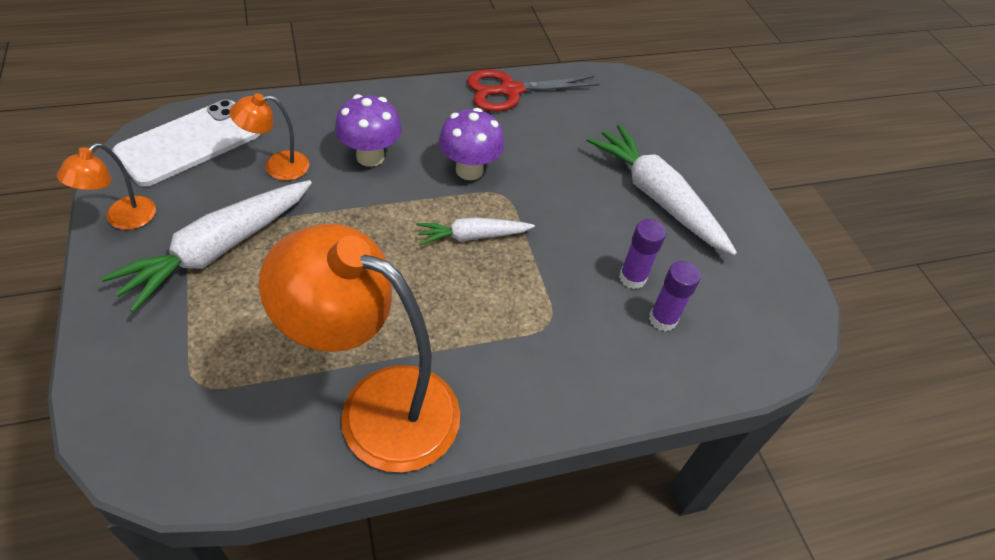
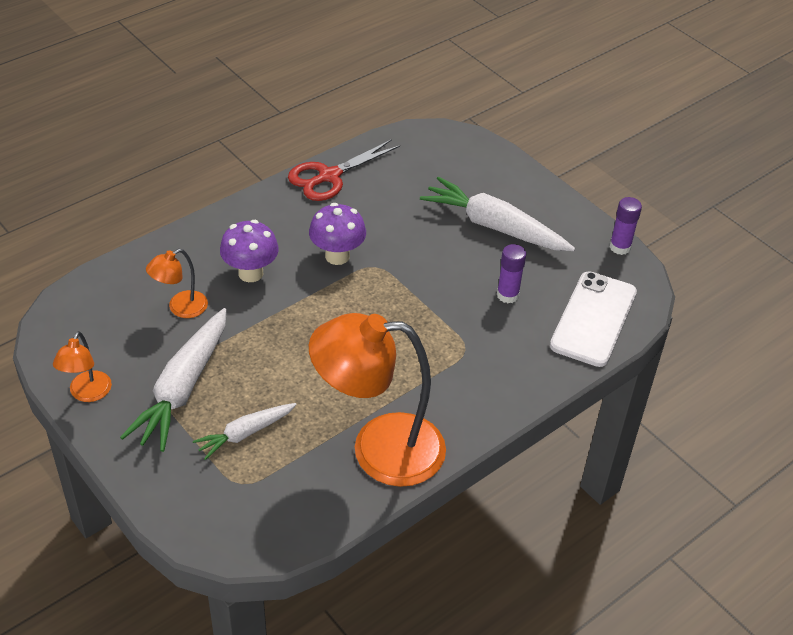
camera: 20 degrees left, 5 degrees down
white phone [112,99,260,187] -> white phone moved to [550,271,637,367]
white carrot [416,217,535,245] -> white carrot moved to [193,403,296,460]
purple glue stick [649,261,701,331] -> purple glue stick moved to [610,197,642,255]

